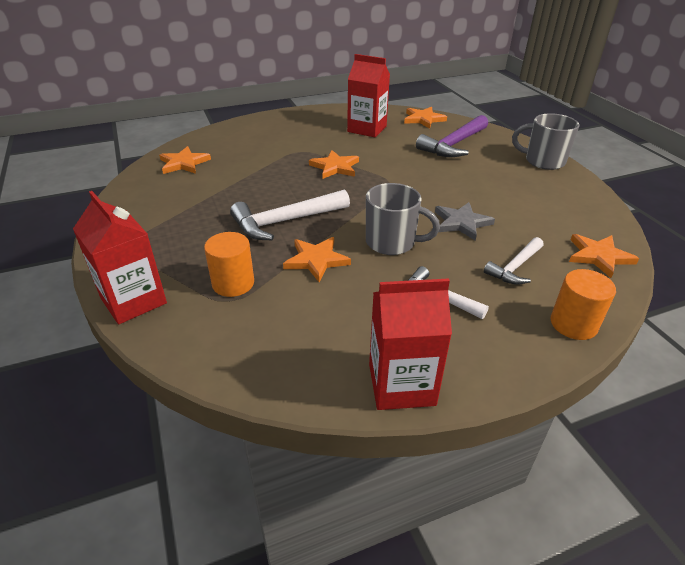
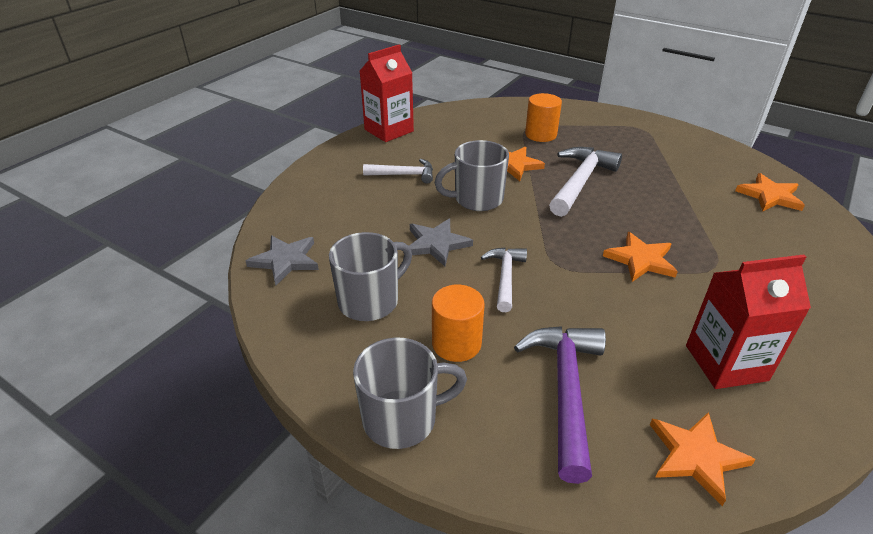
camera: 145 degrees right, 0 degrees up
red carton [73,191,167,324] -> none
white hammer [484,237,543,285] -> white hammer moved to [481,248,527,312]
orange cylinder [550,269,616,340] -> orange cylinder moved to [432,285,485,362]
orange star [569,234,639,278] -> grey star [246,235,319,285]
none -> grey mug [329,232,412,321]

